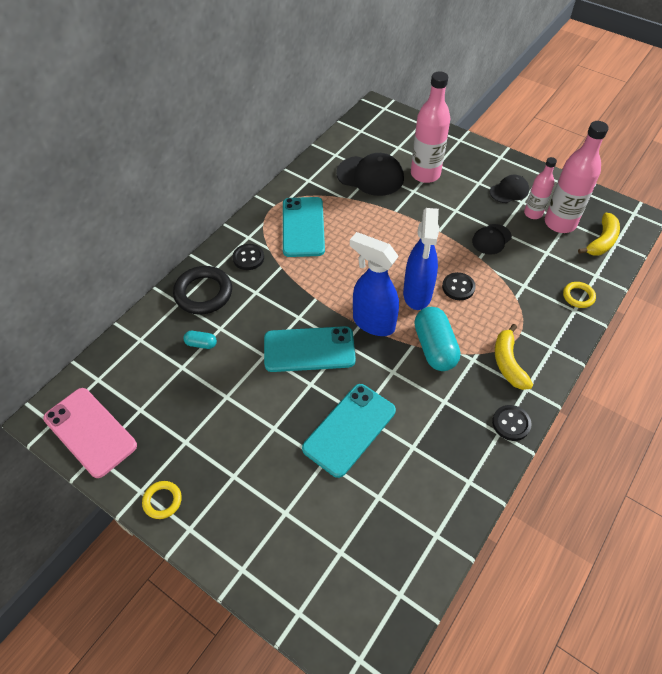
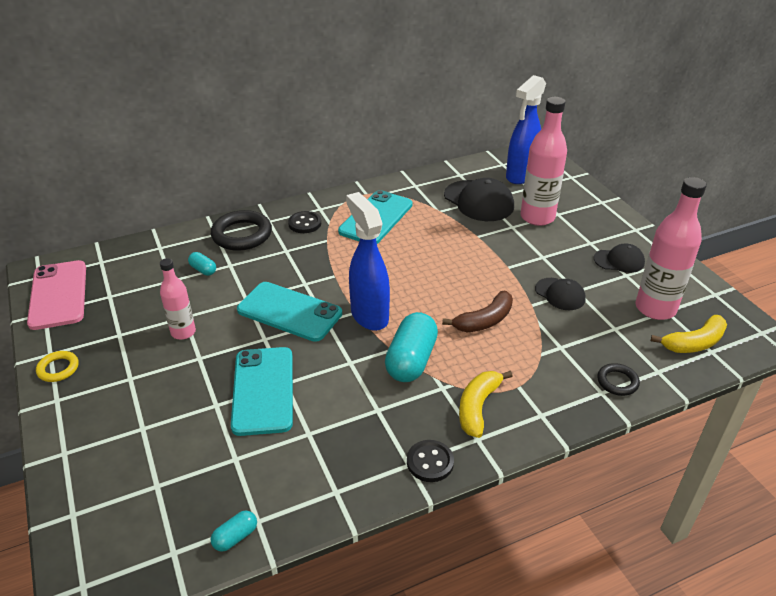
camera: 30 degrees right, 15 degrees down
turquoise phone [302,384,396,478] -> turquoise phone turned 75 degrees counterclockwise [231,347,293,436]
blue spray bottle [403,208,439,310] -> blue spray bottle moved to [506,75,546,184]
black button [442,272,476,300] -> brown banana [442,291,513,332]
black cap [472,224,512,255] -> black cap turned 120 degrees counterclockwise [535,278,586,310]
pink bottle [524,157,557,219] -> pink bottle moved to [160,258,196,340]
yellow ring [563,282,596,308] -> black ring [597,363,640,396]
none -> turquoise capsule [211,511,257,552]

